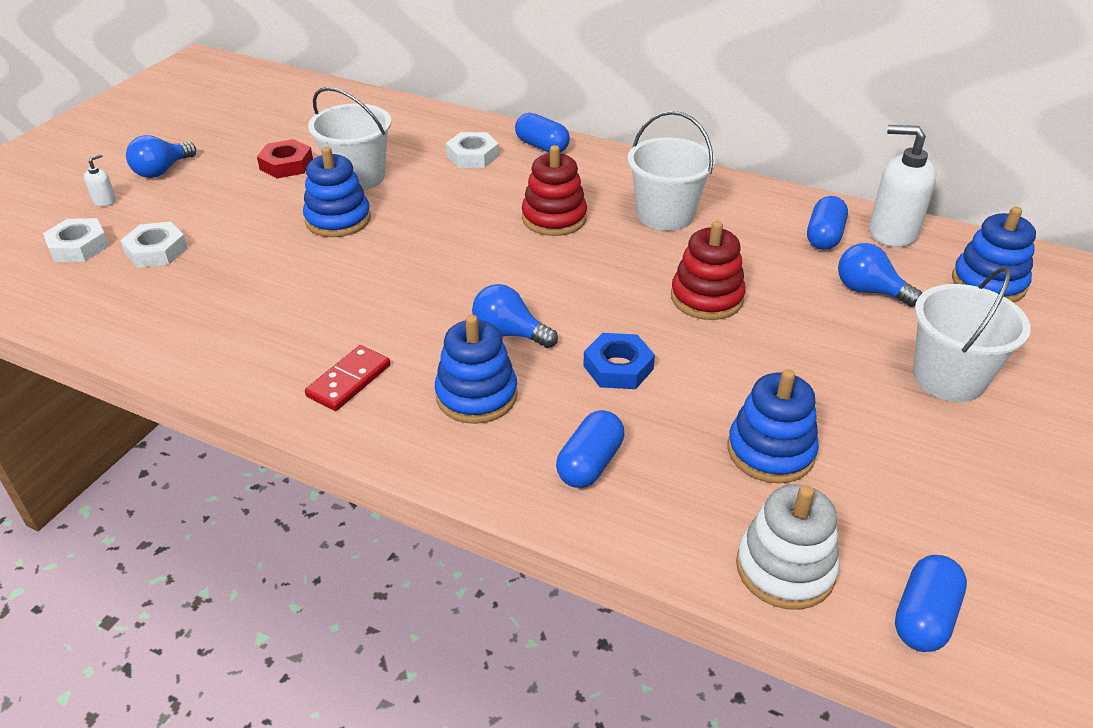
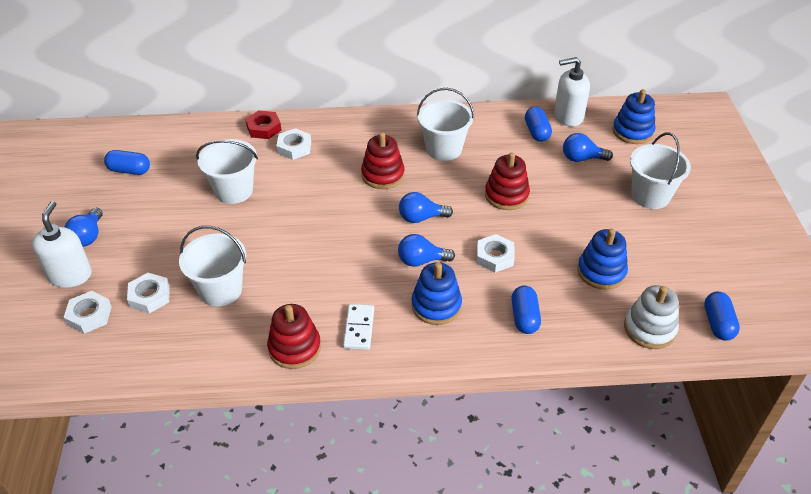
camera: 30 degrees left, 5 degrees up
white soap dispenser [84,154,116,206] -> white soap dispenser [32,201,92,288], size x2.26
red nut [257,139,313,178] -> red nut moved to [245,110,281,139]
blue stacking toy [303,146,371,237] -> none
red domino [305,345,390,411] -> white domino [343,304,374,350]
blue capsule [515,113,570,153] -> blue capsule moved to [104,150,150,175]
blue nut [583,333,655,389] -> white nut [477,234,515,273]
none -> white bucket [179,226,246,307]
none -> red stacking toy [267,304,321,369]
none -> blue light bulb [399,192,453,223]

